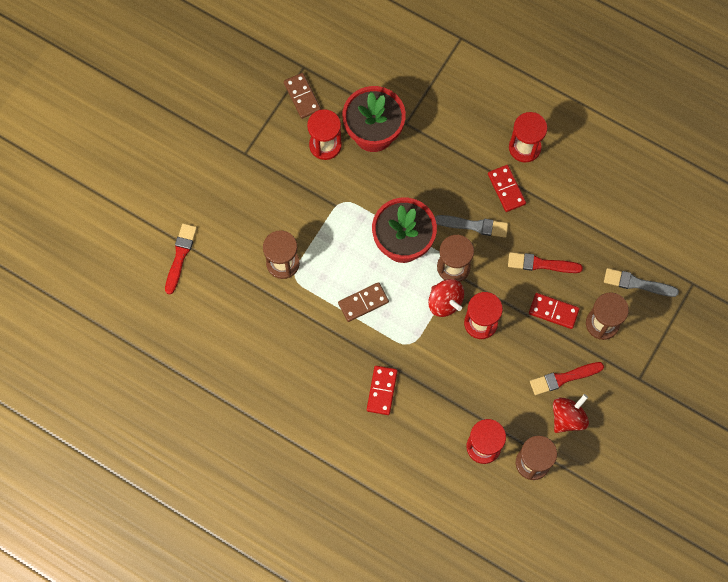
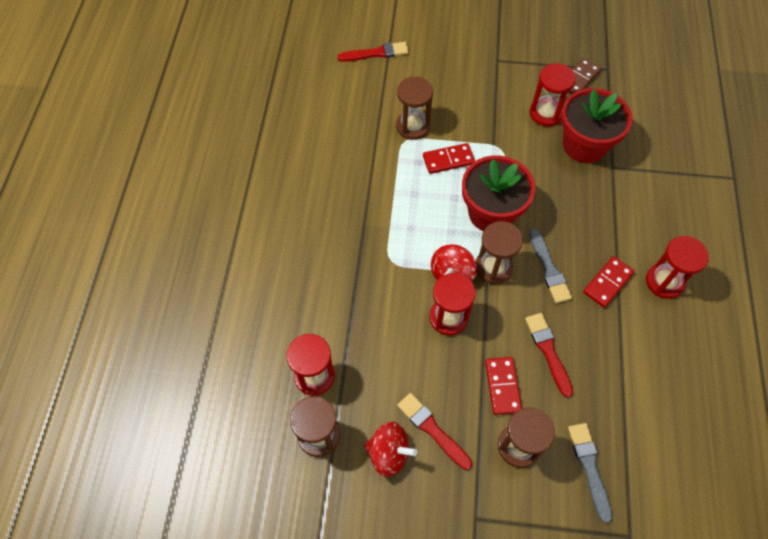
camera: 65 degrees right, 10 degrees down
brown domino [338,282,389,322] -> none
red domino [367,366,398,415] -> red domino moved to [423,143,475,174]

